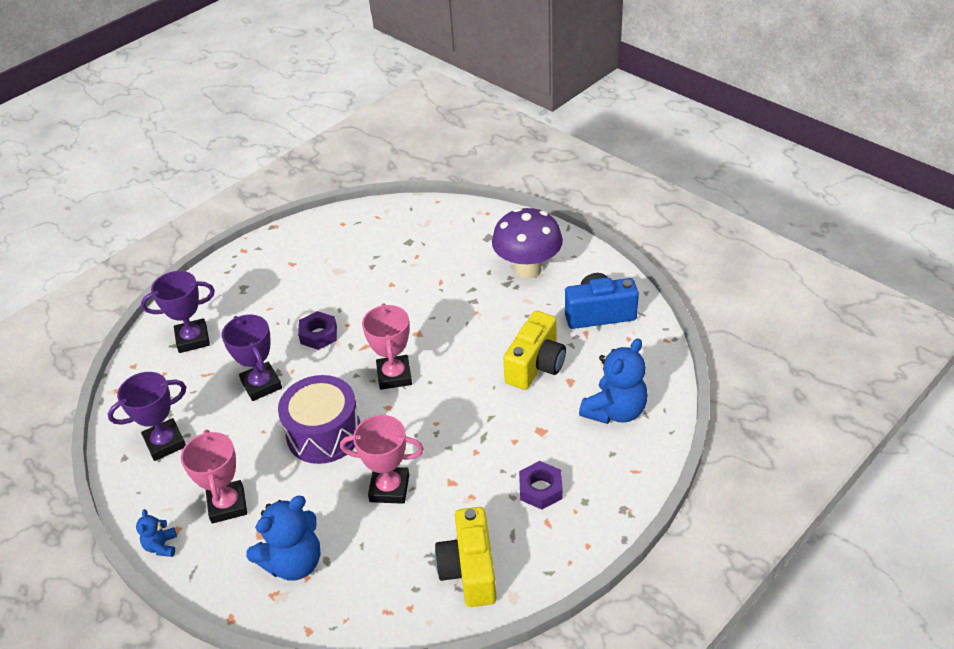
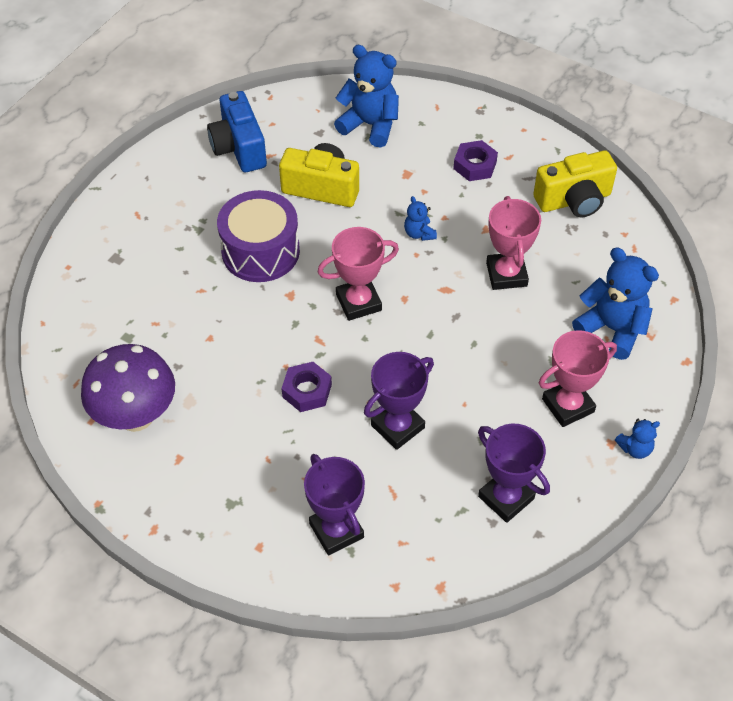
camera: 105 degrees left, 10 degrees up
purple drum [278,375,360,464] -> purple drum moved to [217,190,300,282]
purple mushroom [492,208,563,279] -> purple mushroom moved to [81,344,175,432]
none -> blue teddy bear [404,196,437,241]

